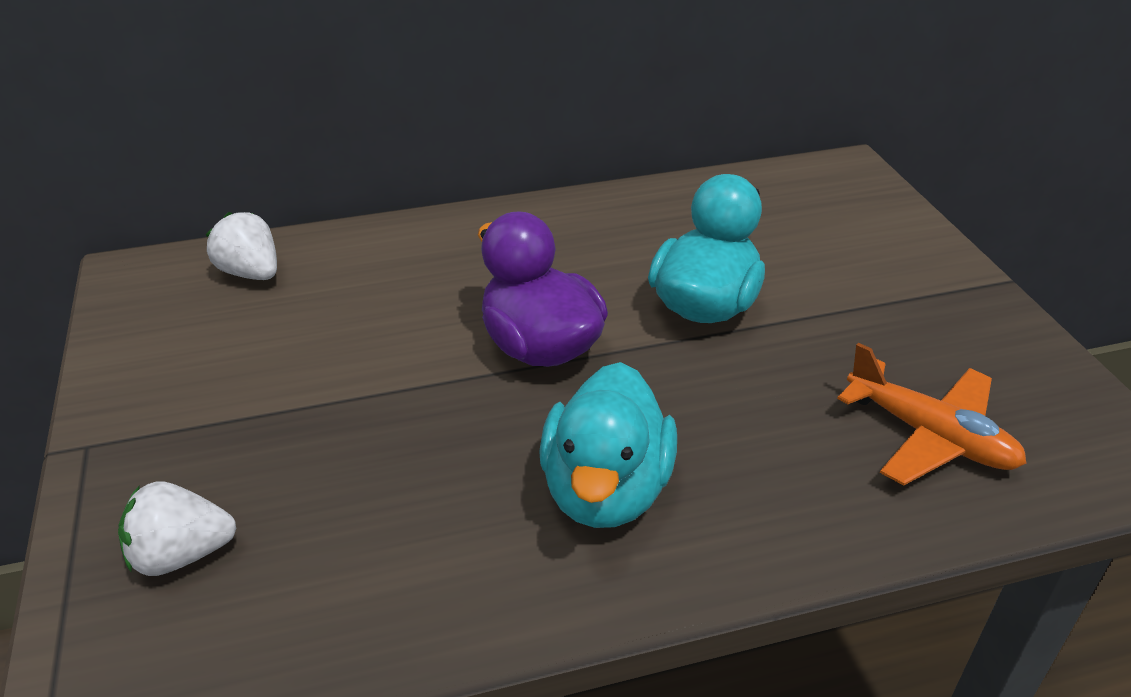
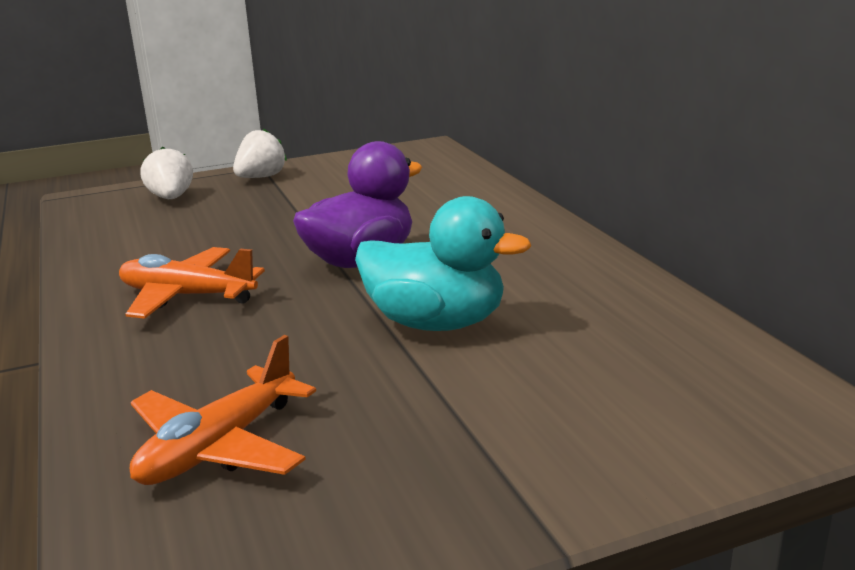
camera: 85 degrees right, 15 degrees down
white strawberry [206,212,277,280] -> white strawberry moved to [233,128,287,178]
turquoise duck [539,362,677,528] -> orange plane [119,247,265,319]

